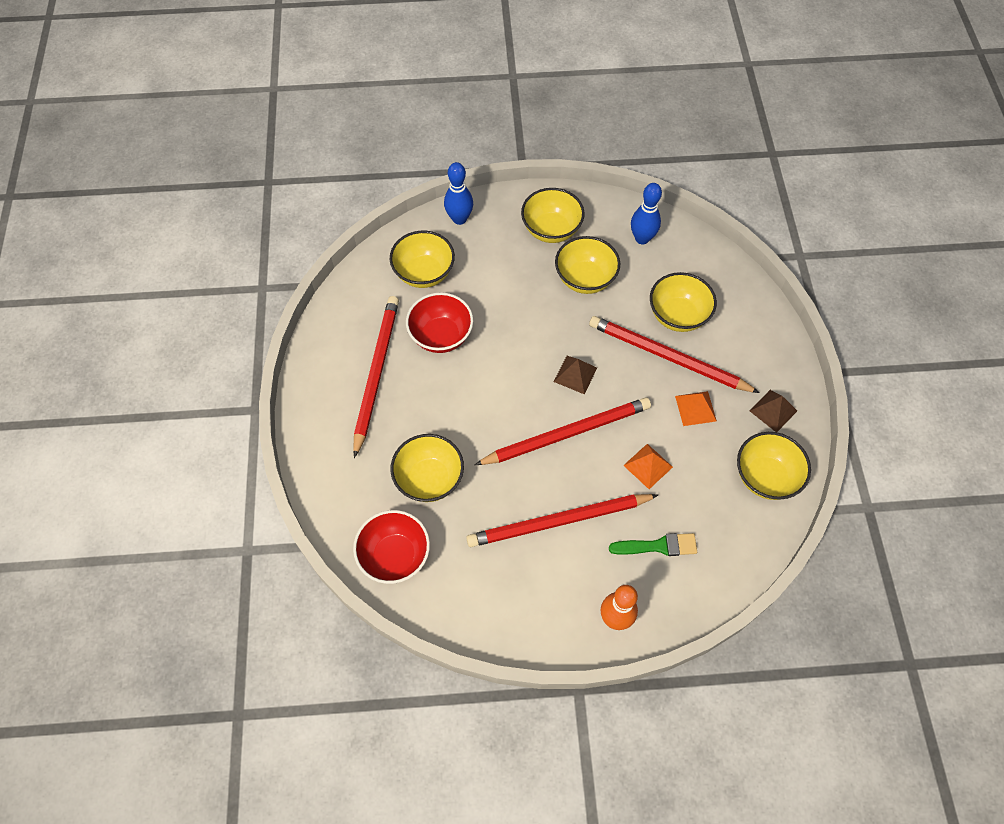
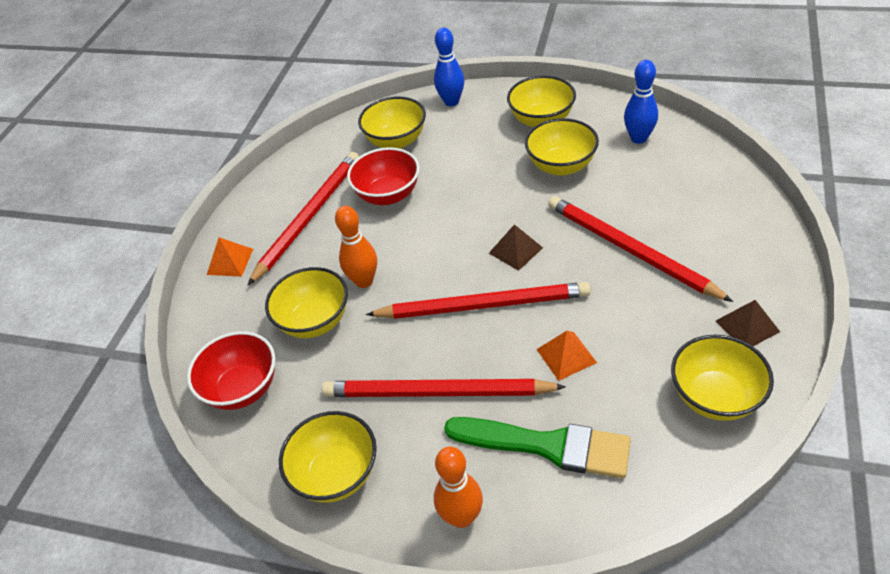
camera: 25 degrees right, 15 degrees down
green brush [609,533,697,556] -> green brush [444,417,631,478], size x1.63
yellow bowl [650,272,717,332] -> yellow bowl moved to [279,411,377,503]
orange pyramid [675,391,717,426] -> orange pyramid moved to [207,237,253,277]
none -> orange bowling pin [335,206,377,288]

